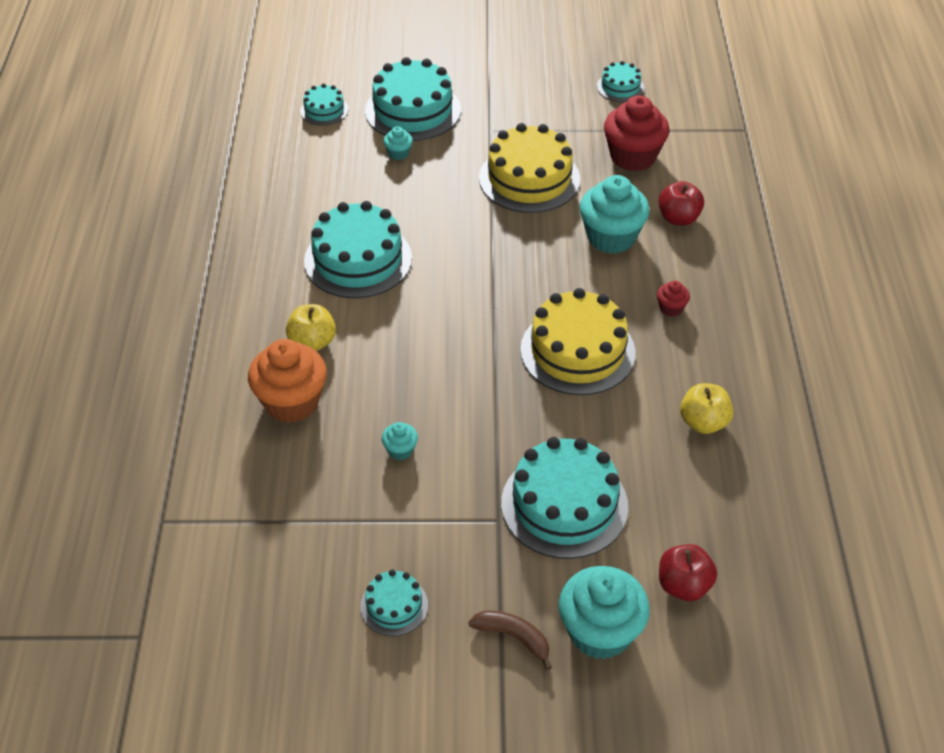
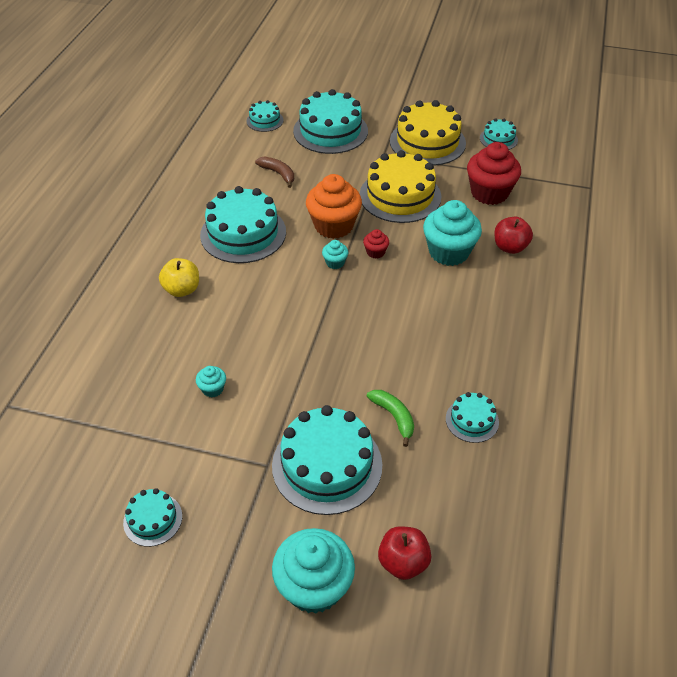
camera: 15 degrees right, 0 degrees up
orange cupcake [248,339,327,423] -> orange cupcake moved to [306,174,362,239]
turquoise cupcake [383,126,413,160] -> turquoise cupcake moved to [322,240,348,269]
brown banana [468,611,552,671] -> brown banana moved to [255,156,294,188]
yellow cake [520,288,636,395] -> yellow cake moved to [390,100,466,166]
red cupcake [657,281,690,317] -> red cupcake moved to [363,229,389,259]
yellow apple [680,383,734,434] -> turquoise cake [446,392,499,443]
none -> green banana [367,390,414,447]

